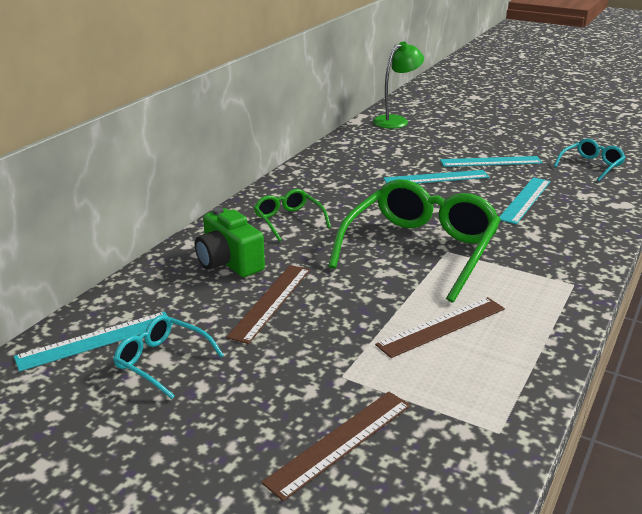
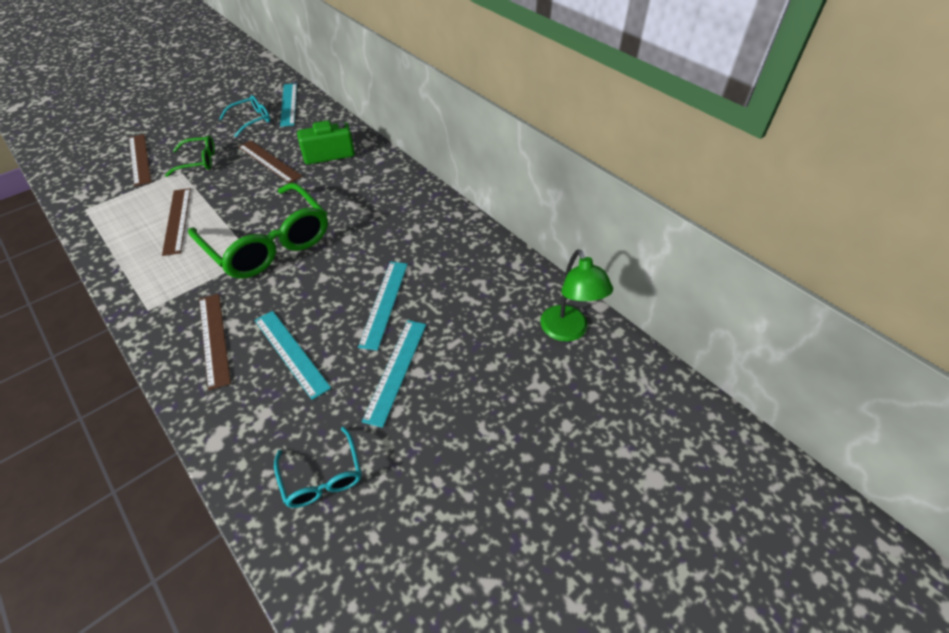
camera: 110 degrees right, 20 degrees up
green glasses [254,189,331,242] -> green glasses moved to [165,135,215,177]
none -> brown ruler [199,294,231,390]

